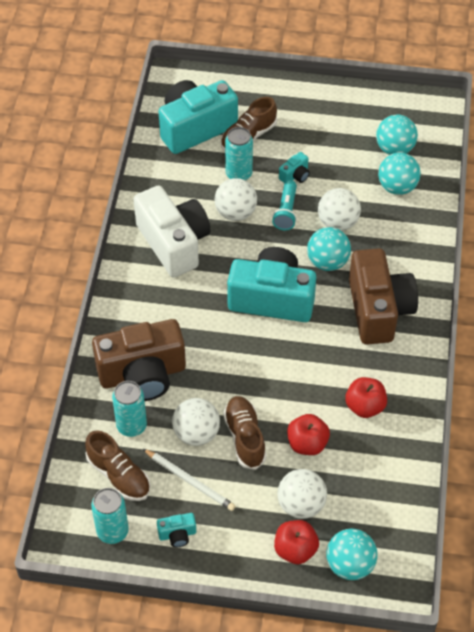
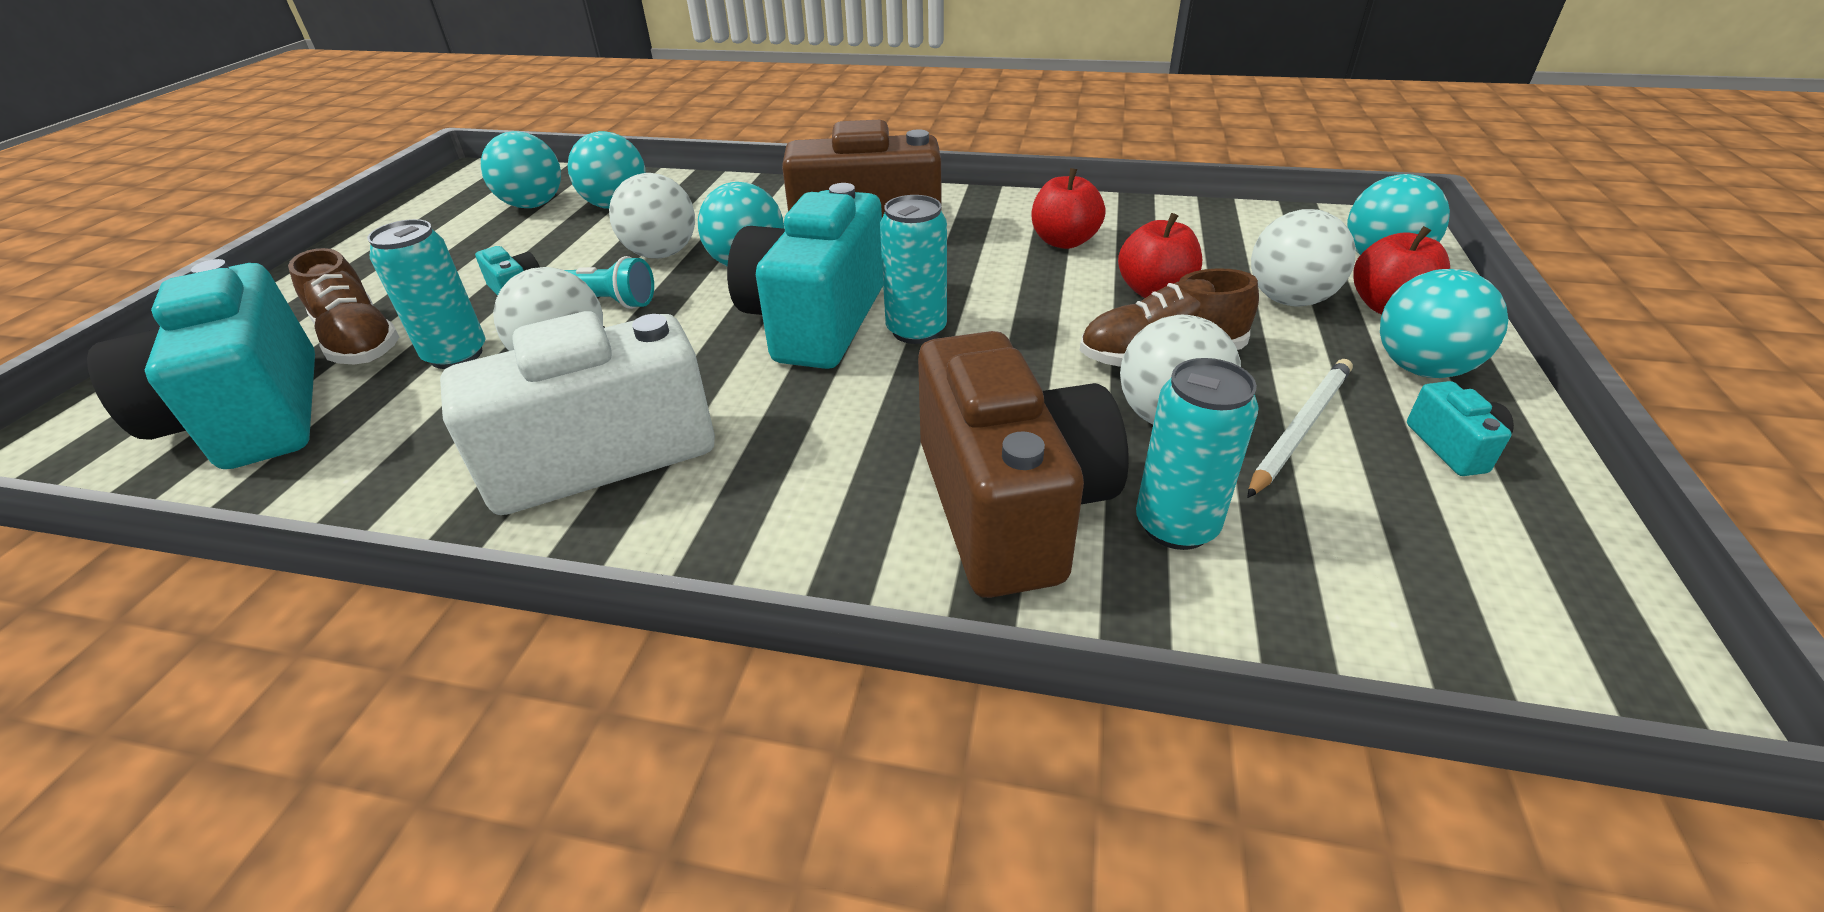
camera: 85 degrees left, 15 degrees down
brown shoe [85,430,150,501] -> none
turquoise can [91,488,129,544] -> turquoise can moved to [880,195,947,344]
none -> turquoise ball [1380,269,1508,378]

